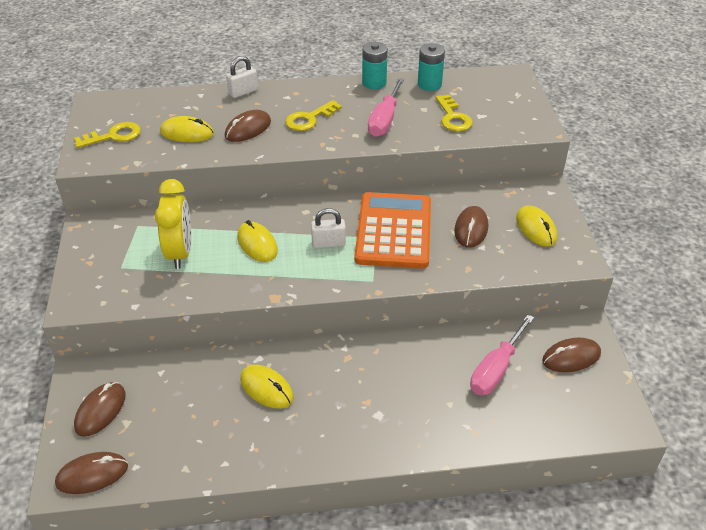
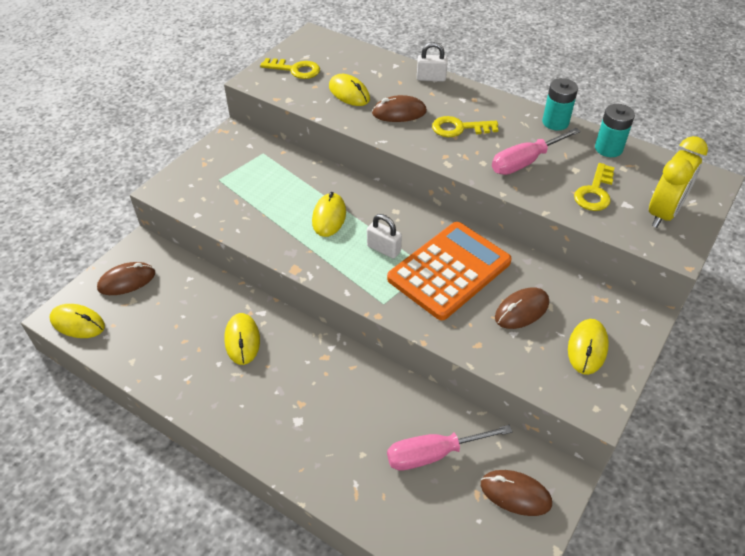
camera: 40 degrees right, 5 degrees up
brown mouse [55,452,128,494] -> yellow mouse [50,304,105,338]
yellow clock [155,179,191,269] -> yellow clock moved to [649,136,708,228]

